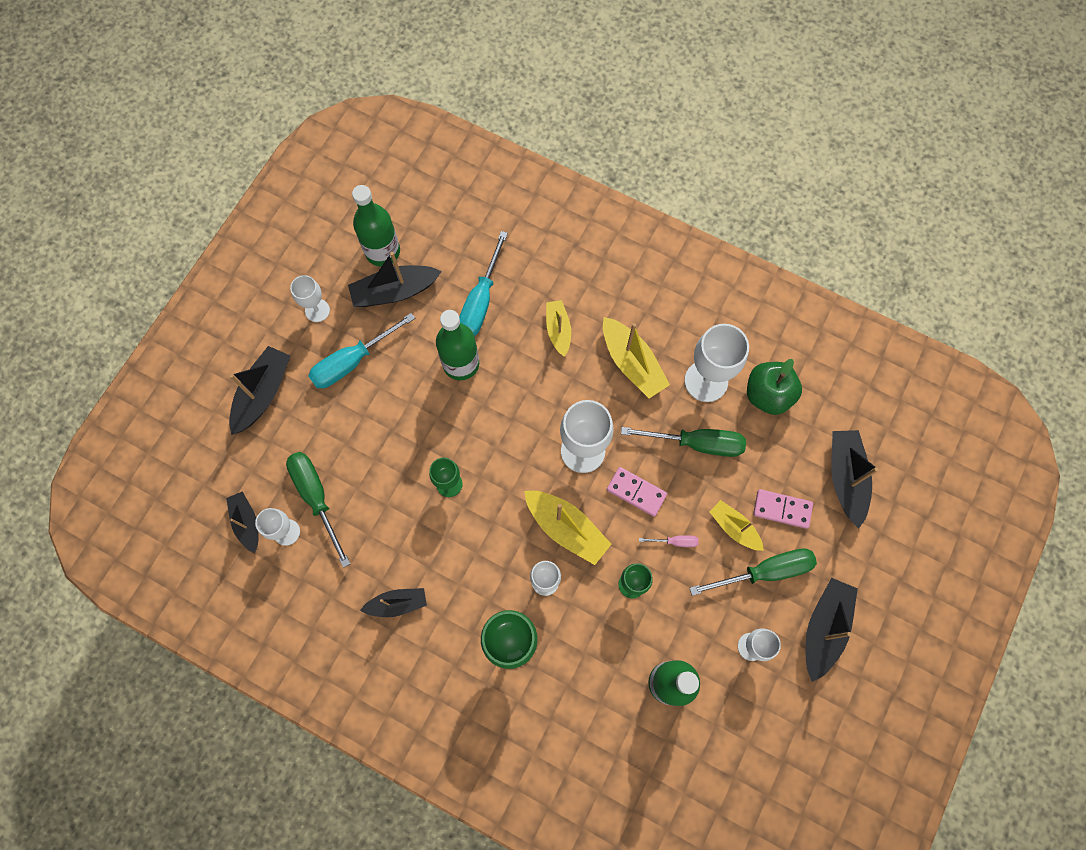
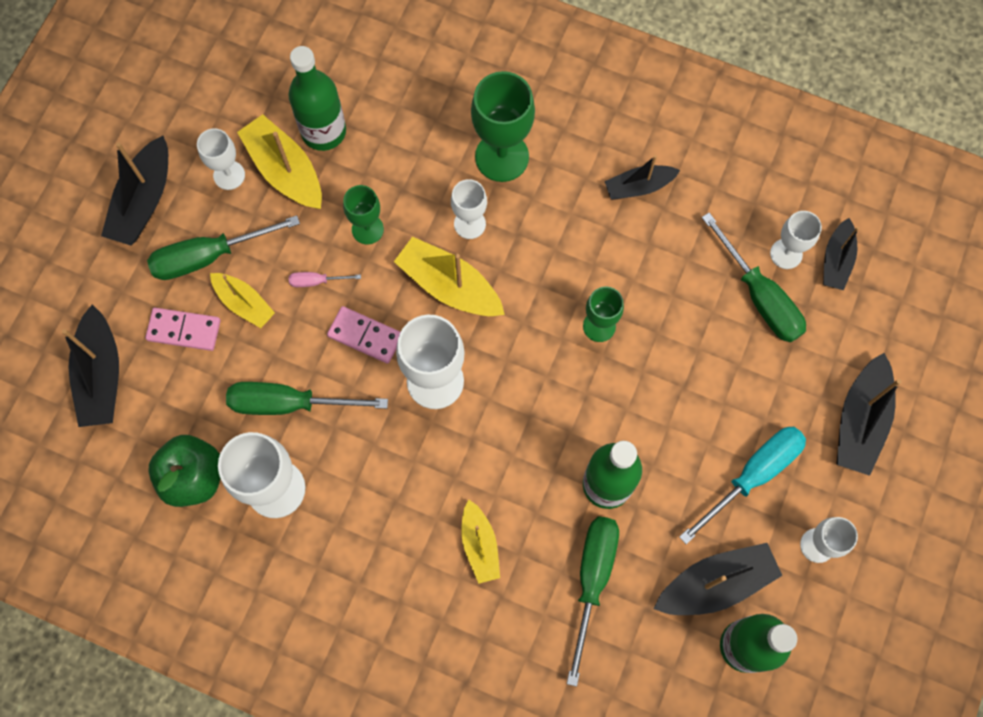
camera: 175 degrees right, 0 degrees up
black boat [226,491,259,553] -> black boat turned 45 degrees clockwise [823,218,859,290]
turquoise screwdriver [459,231,508,336] -> green screwdriver [567,516,619,687]
yellow boat [603,317,670,398] -> yellow boat moved to [237,114,322,209]

